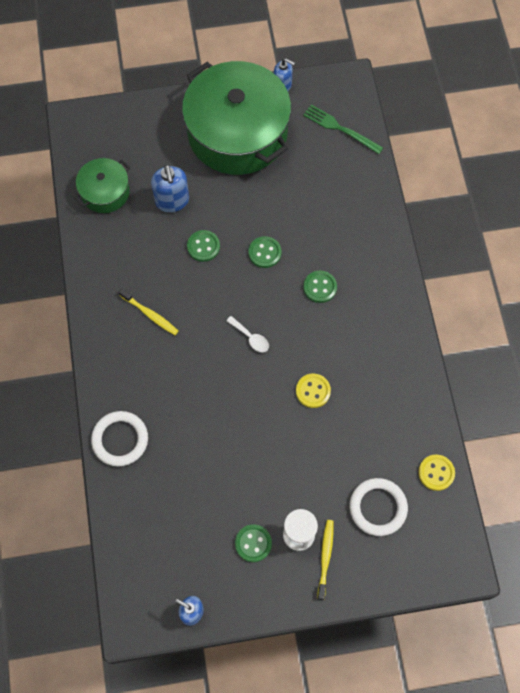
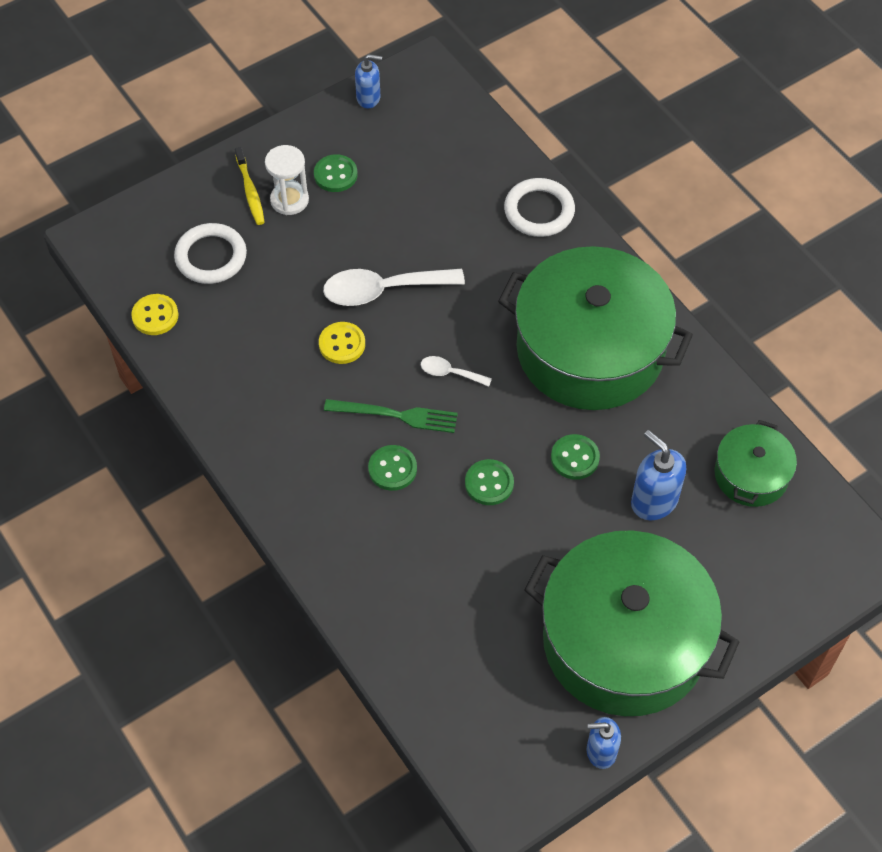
camera: 155 degrees right, 10 degrees down
yellow toothbrush [119,289,178,335] -> green pot [498,246,693,410]
green fork [303,105,383,154] -> green fork moved to [324,399,458,433]
none -> white spoon [323,269,465,306]

